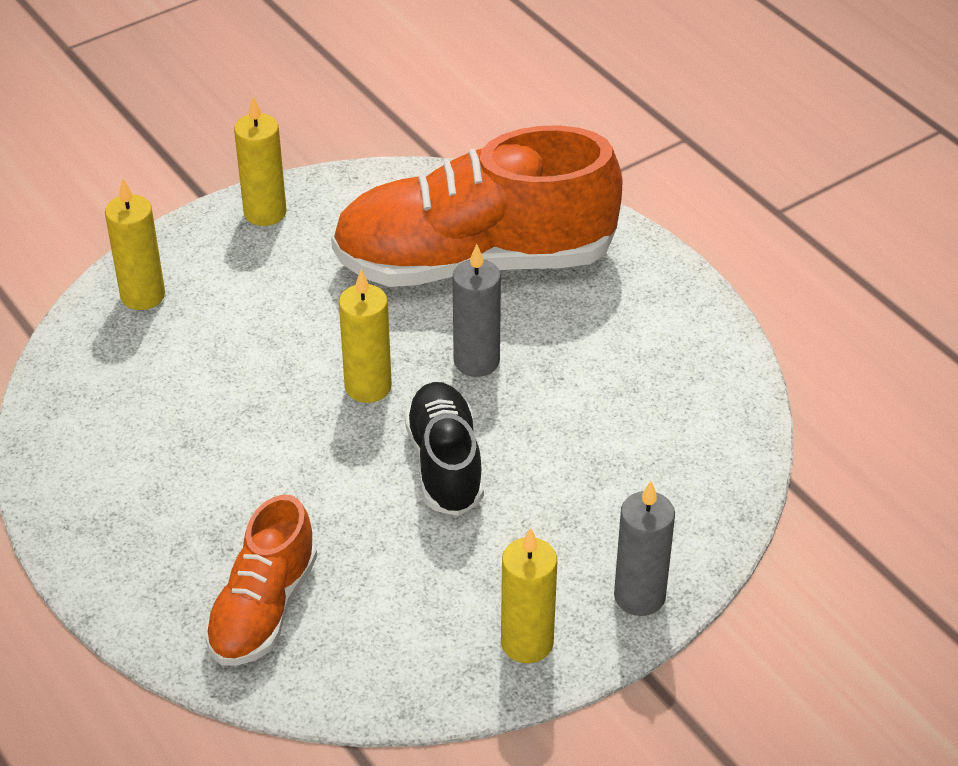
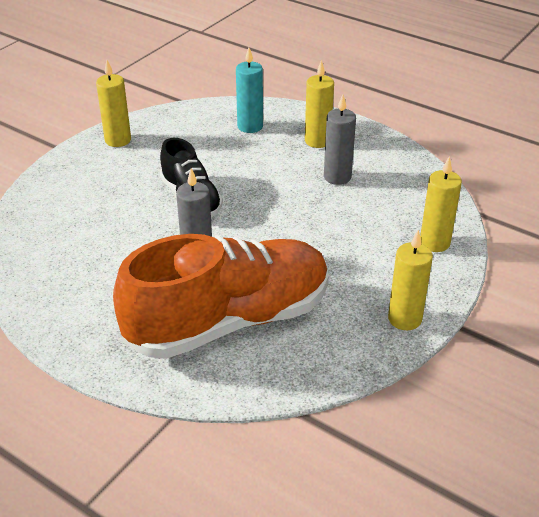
camera: 160 degrees right, 5 degrees down
orange shoe [205,495,317,666] -> turquoise candle [236,47,263,133]
yellow candle [339,269,392,403] -> yellow candle moved to [305,60,334,148]
grey candle [614,481,675,616] -> grey candle moved to [324,95,356,185]

